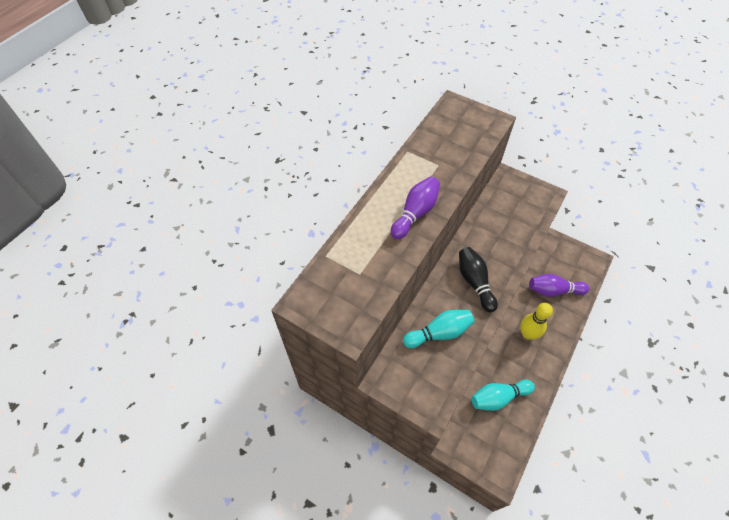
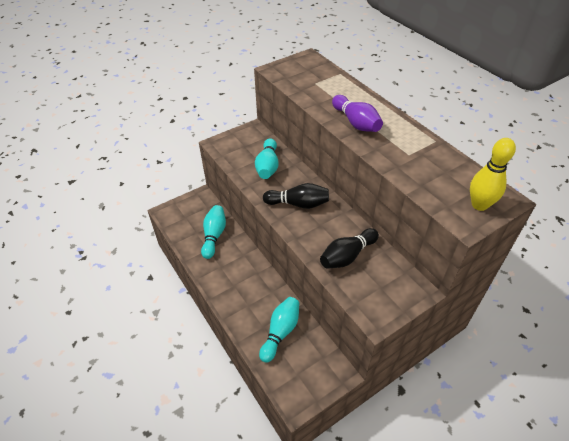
camera: 115 degrees right, 10 degrees down
yellow bowling pin [520,303,553,340] -> yellow bowling pin moved to [470,138,516,211]
purple bowling pin [529,274,590,297] -> turquoise bowling pin [259,297,299,363]
none -> black bowling pin [320,228,379,269]

